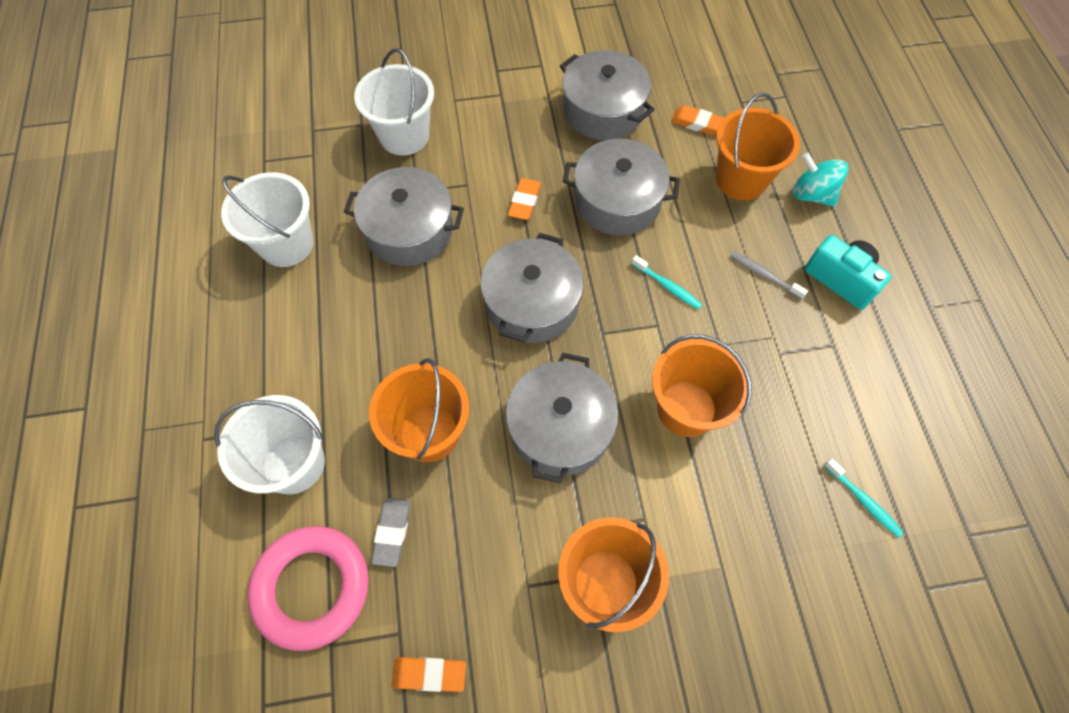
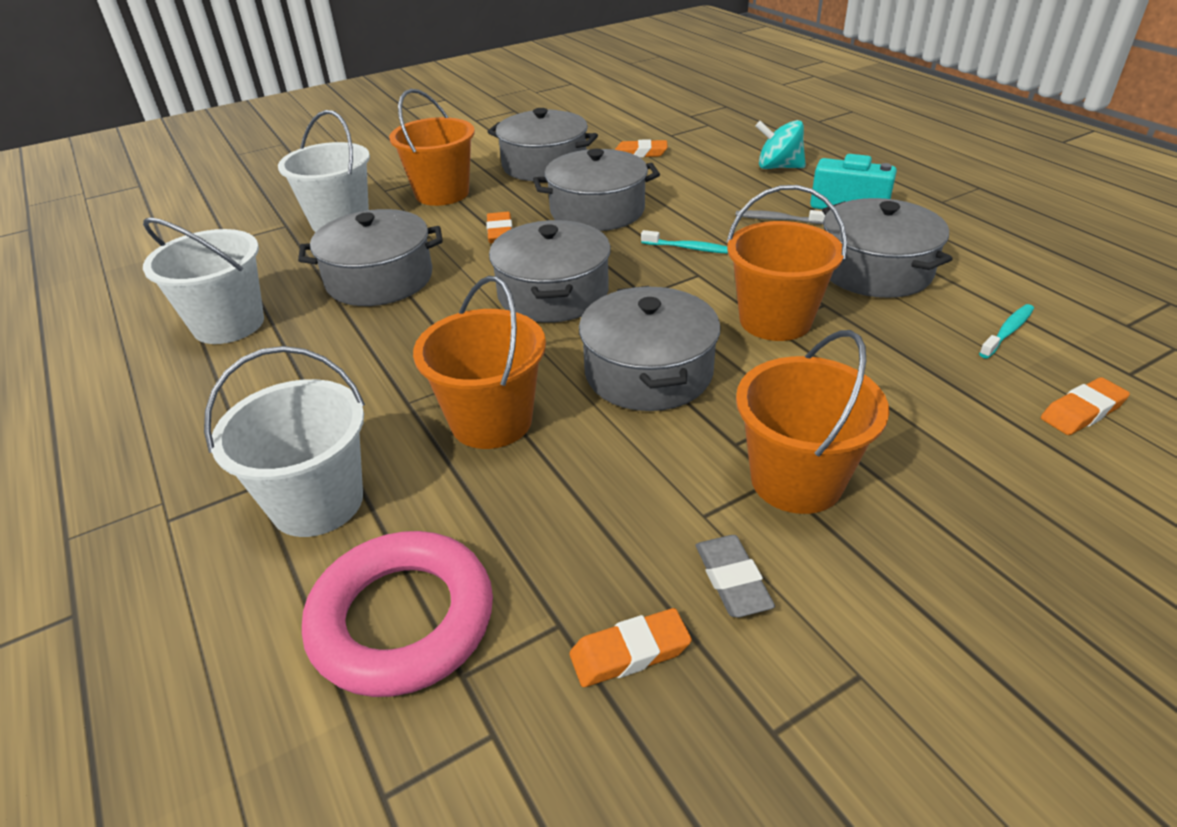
camera: 20 degrees left, 25 degrees down
grey eraser [371,498,411,567] -> grey eraser moved to [696,535,775,617]
orange bucket [716,93,800,200] -> orange bucket moved to [389,89,475,206]
turquoise toothbrush [824,458,904,538] -> turquoise toothbrush turned 75 degrees counterclockwise [979,304,1034,358]
none -> grey pot [822,198,953,298]
none -> orange eraser [1041,377,1130,435]

